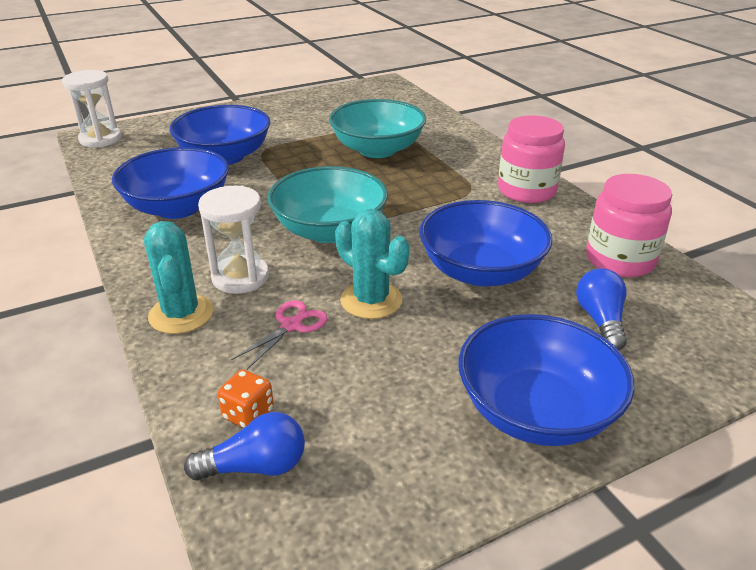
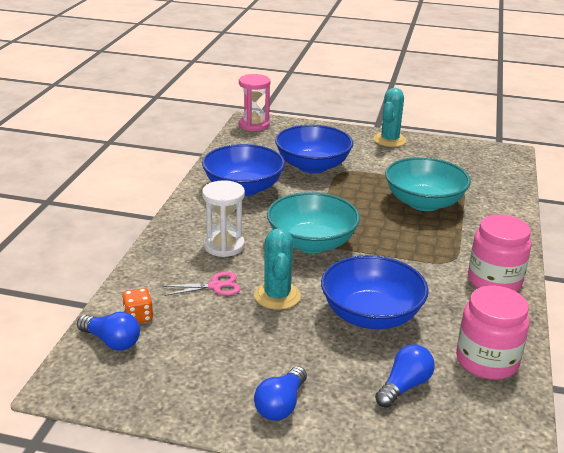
camera: 40 degrees right, 5 degrees down
white hourglass [62,70,122,147] -> pink hourglass [239,74,270,131]
turquoise cactus [144,221,213,334] -> turquoise cactus moved to [373,88,407,147]
blue bowl [459,314,634,446] -> blue light bulb [254,366,307,421]

